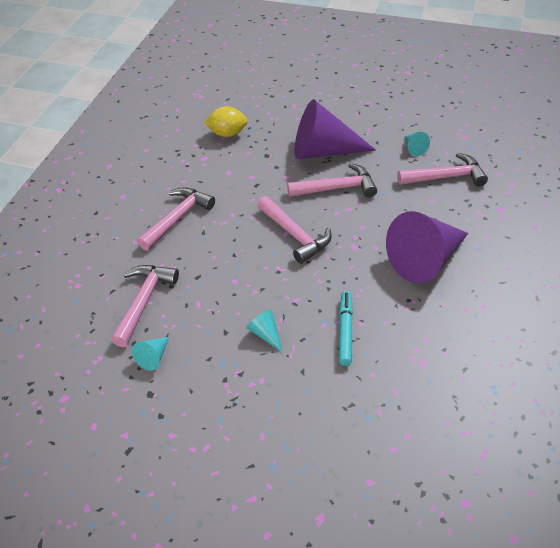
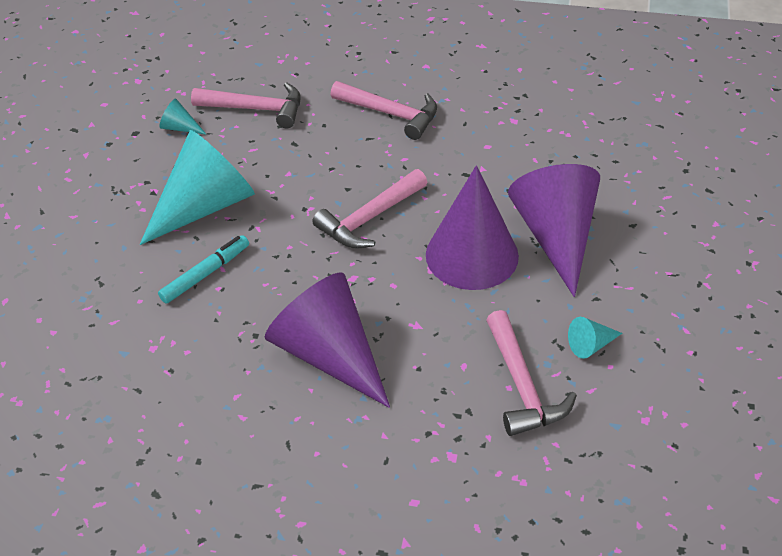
camera: 85 degrees right, 0 degrees up
yellow lemon [204,106,248,137] -> none
turquoise cone [246,310,282,352] -> turquoise cone [140,130,255,245], size x2.43
pink hammer [287,163,377,197] -> purple cone [426,165,519,290]
turquoise marker [339,291,353,366] -> turquoise marker turned 45 degrees counterclockwise [158,235,249,304]

